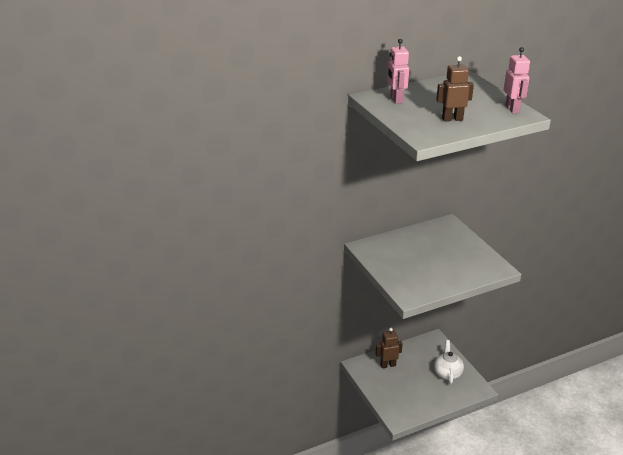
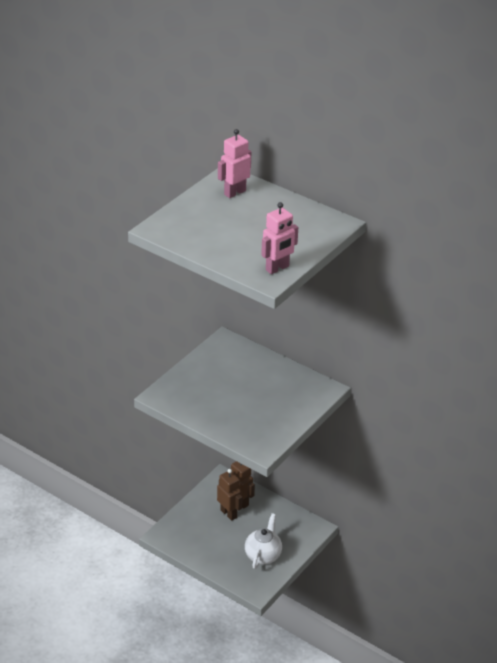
camera: 60 degrees right, 5 degrees up
white teapot [434,340,464,384] -> white teapot turned 45 degrees counterclockwise [245,513,282,569]
brown robot [436,56,474,122] -> brown robot moved to [217,469,243,521]

